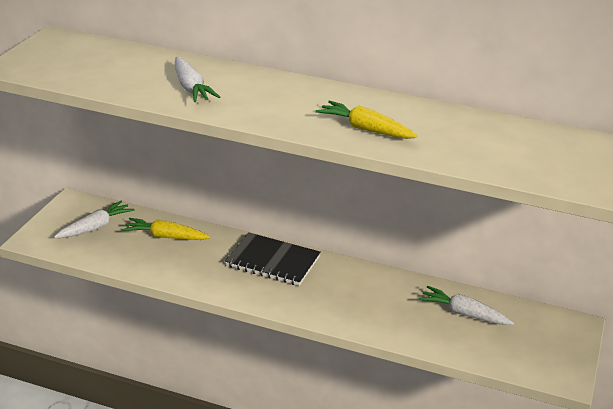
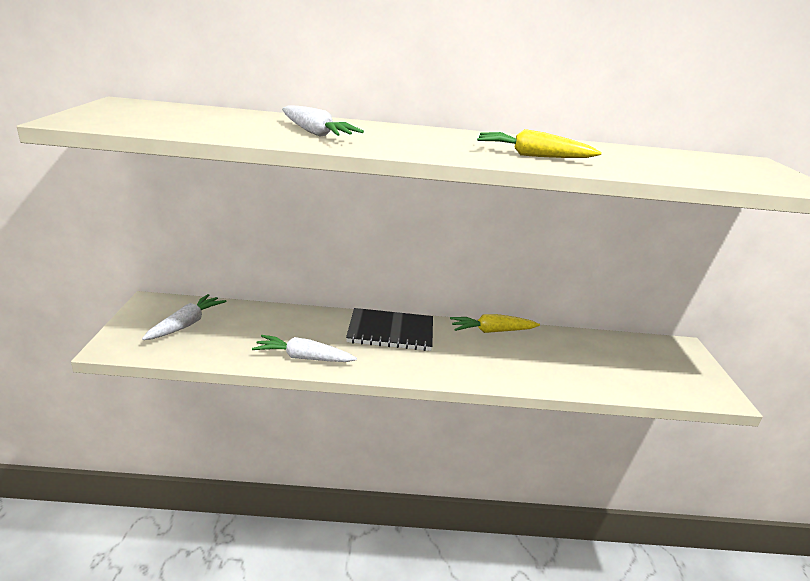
camera: 20 degrees left, 5 degrees down
yellow carrot [122,218,210,240] -> yellow carrot moved to [450,314,540,333]
white carrot [419,286,514,325] -> white carrot moved to [252,335,357,362]

